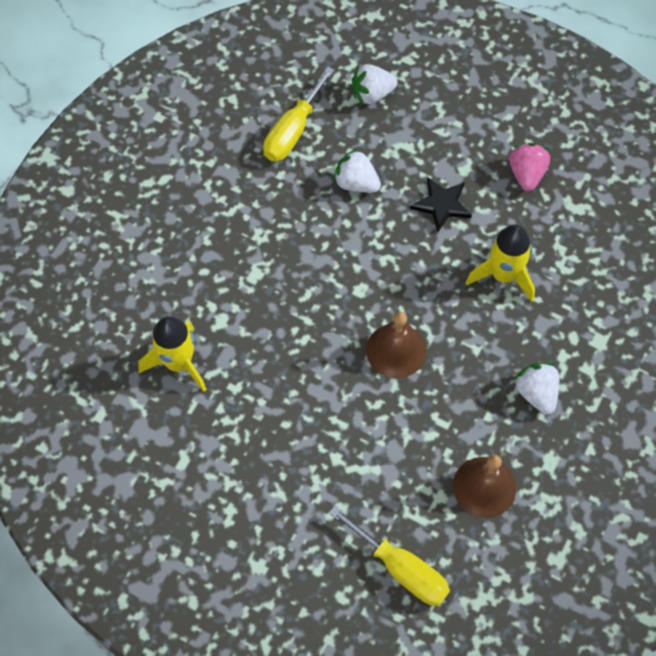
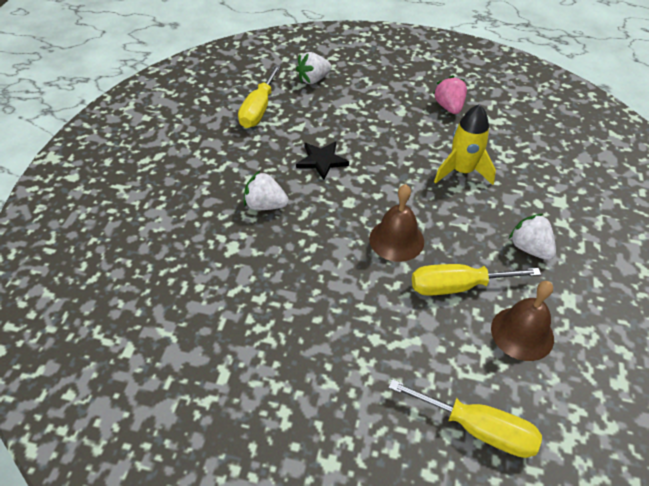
camera: 15 degrees left, 15 degrees down
yellow rocket [138,316,207,392] -> none
white strawberry [333,148,381,193] -> white strawberry moved to [244,171,289,210]
black star [410,177,472,232] -> black star moved to [296,141,349,180]
none -> yellow screwdriver [412,264,541,296]

